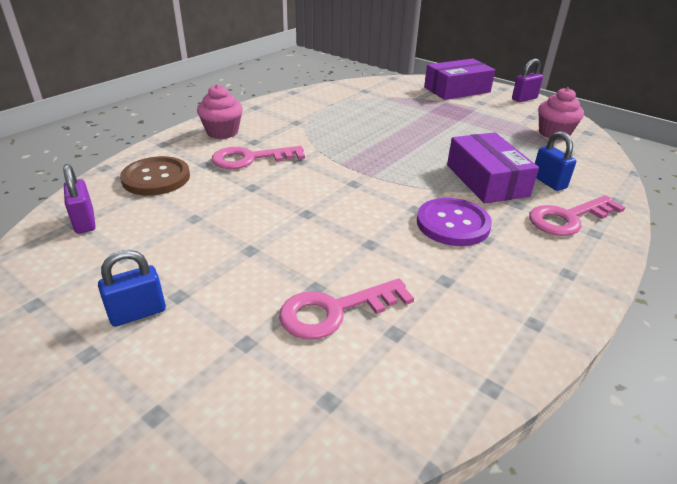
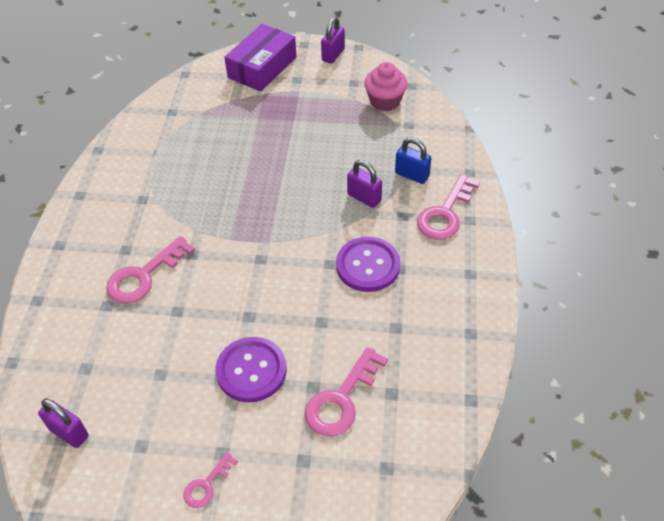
camera: 30 degrees left, 15 degrees up
blue padlock [98,250,166,327] -> pink key [183,452,238,508]
brown button [120,156,190,195] -> none
pink cupcake [197,84,243,139] -> none
purple box [447,132,539,204] -> purple padlock [347,160,382,208]
none -> purple button [216,337,287,402]

